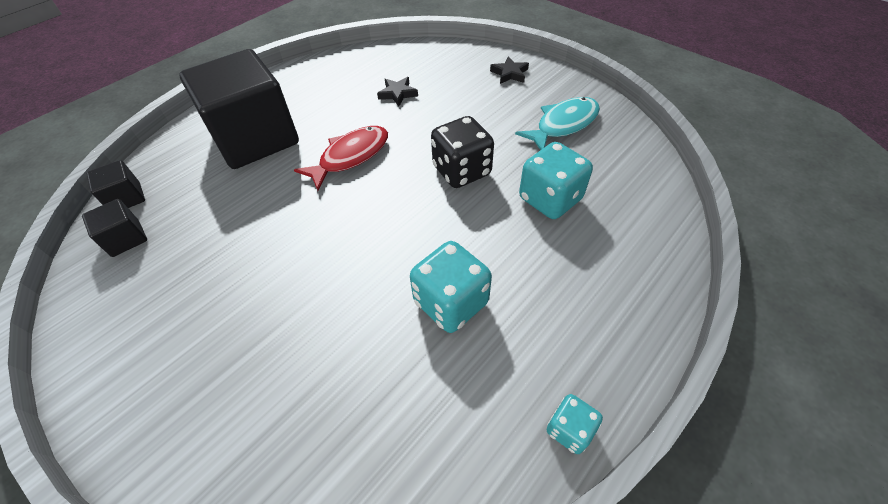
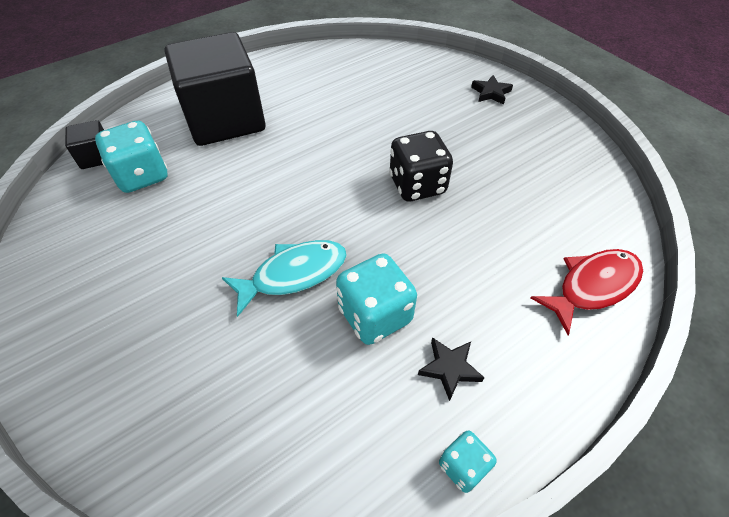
camera: 10 degrees right, 0 degrees up
black cube [82,199,147,257] -> none
red fish [294,126,388,191] -> red fish moved to [531,249,643,335]
black star [377,77,418,107] -> black star moved to [418,337,485,401]
turquoise fish [515,97,600,150] -> turquoise fish moved to [222,240,347,317]
turquoise dice [519,142,593,219] -> turquoise dice moved to [95,121,168,193]

